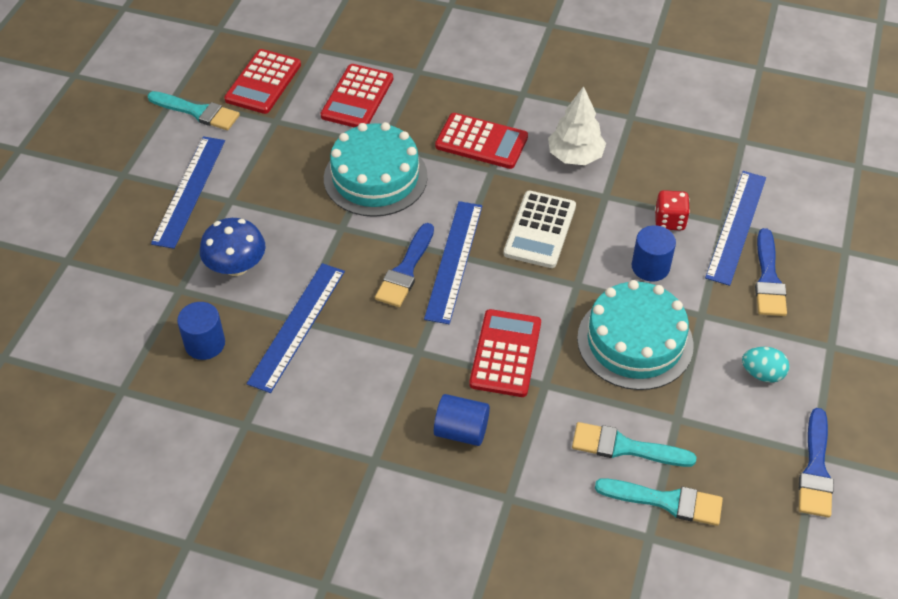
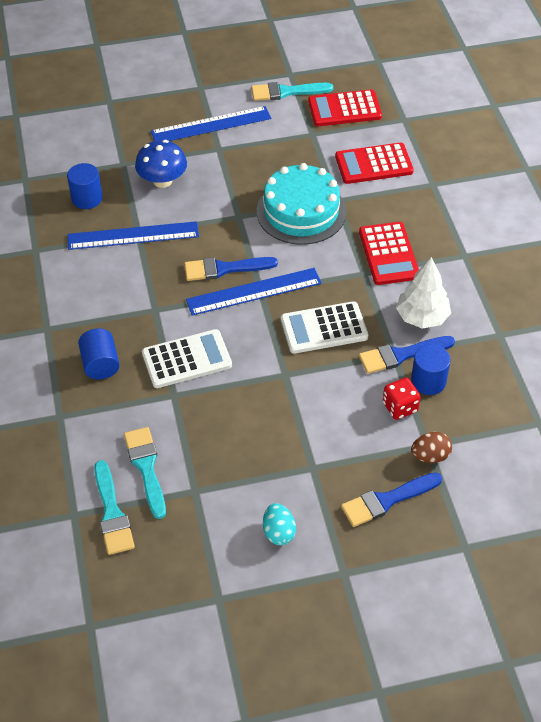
camera: 60 degrees right, 0 degrees up
turquoise brush [148,91,240,130] -> turquoise brush turned 90 degrees clockwise [251,82,333,101]
red calculator [469,309,541,397] -> white calculator [142,329,232,388]
turquoise cake [577,280,694,390] -> none
blue cylinder [632,225,676,281] -> blue cylinder moved to [411,344,451,395]
blue ruler [705,171,766,286] -> brown egg [411,432,452,463]
blue brush [799,408,834,518] -> blue brush moved to [359,336,455,374]

